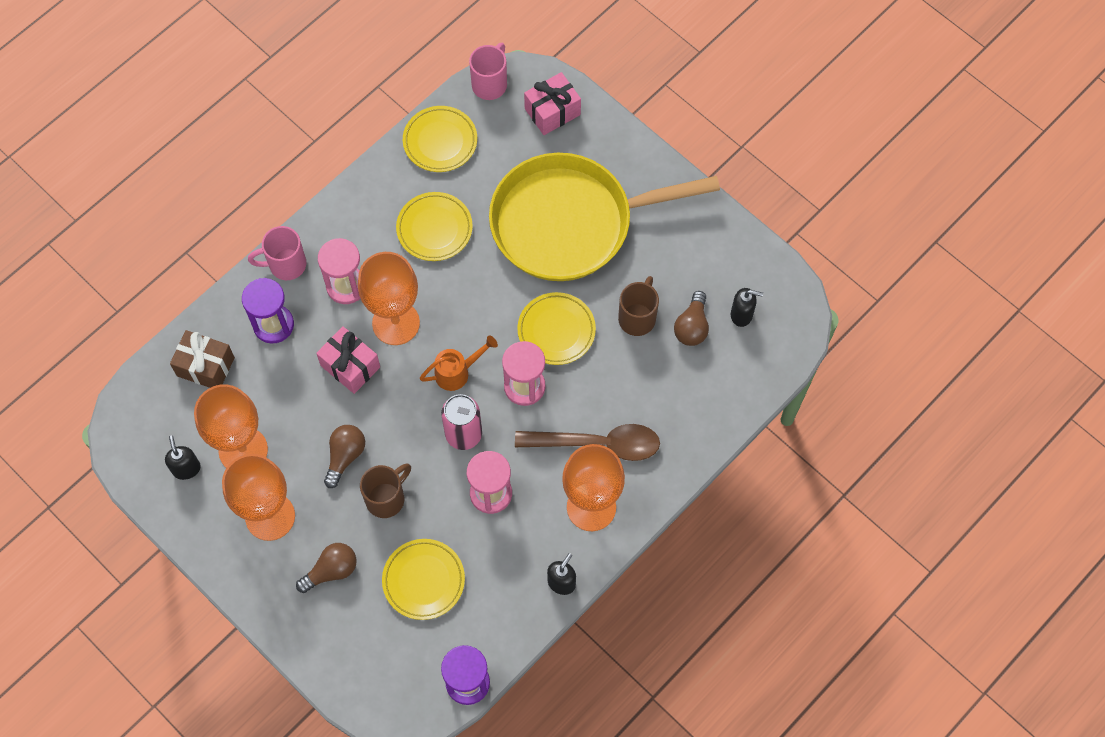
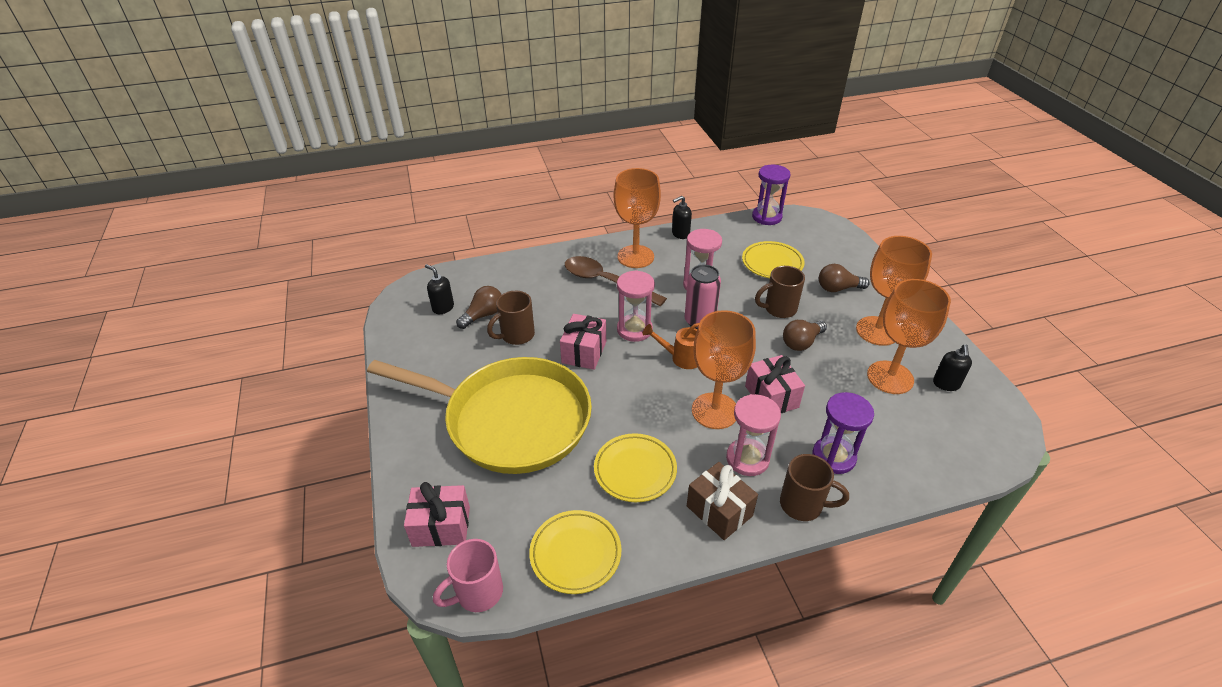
camera: 150 degrees left, 25 degrees down
brown gift [170,330,235,388] -> brown gift moved to [687,462,758,540]
pink mug [248,226,306,280] -> brown mug [780,454,849,521]
yellow plate [517,292,596,365] -> pink gift [560,314,606,370]

